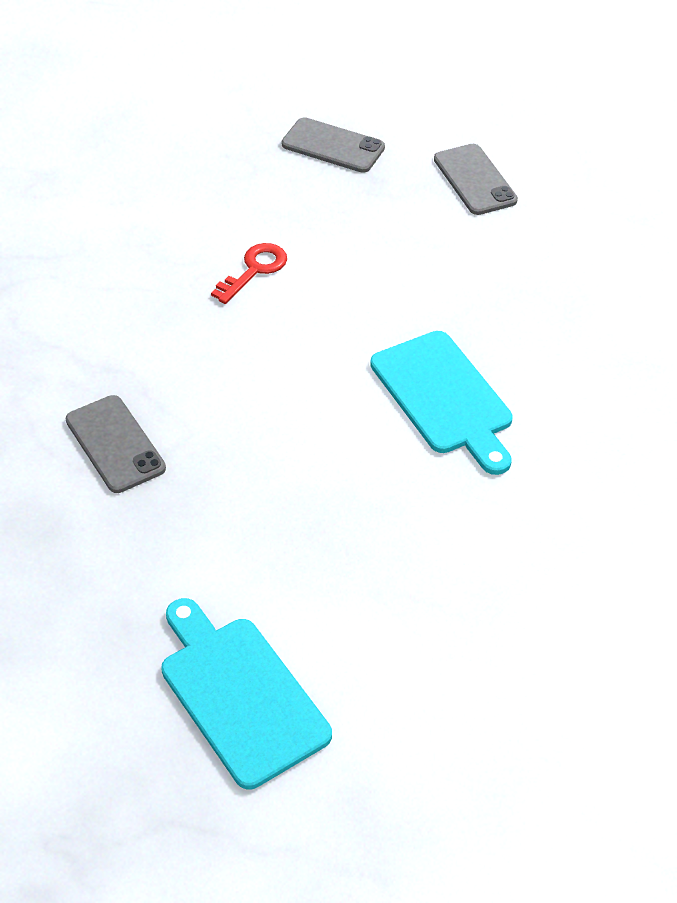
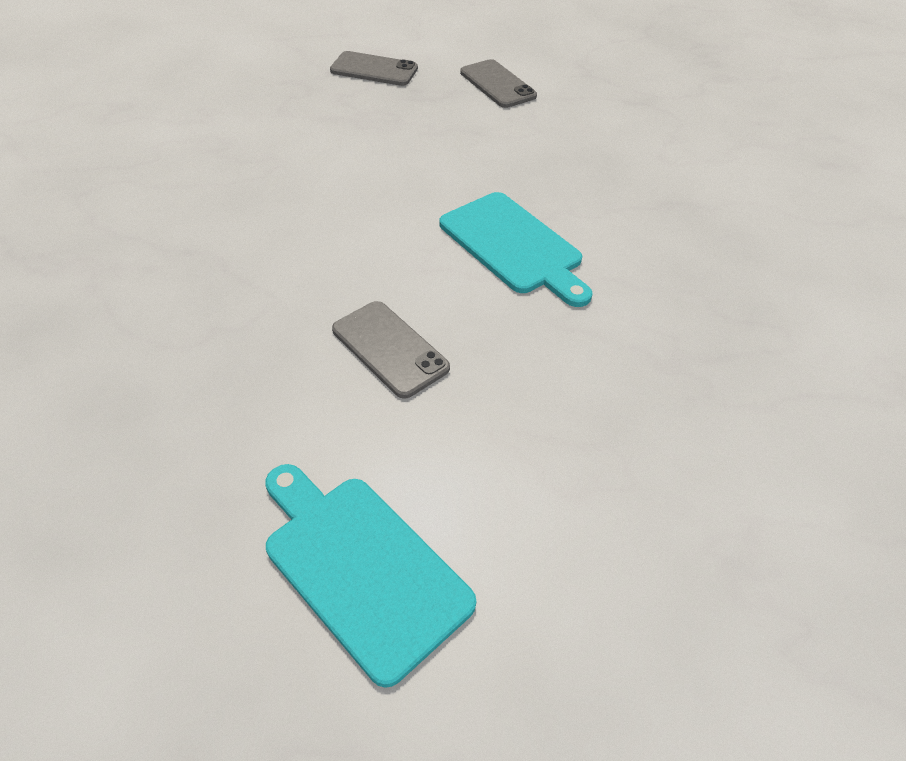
camera: 10 degrees left, 0 degrees up
grey phone [66,395,166,493] -> grey phone moved to [332,301,450,399]
red key [211,243,287,304] -> none

